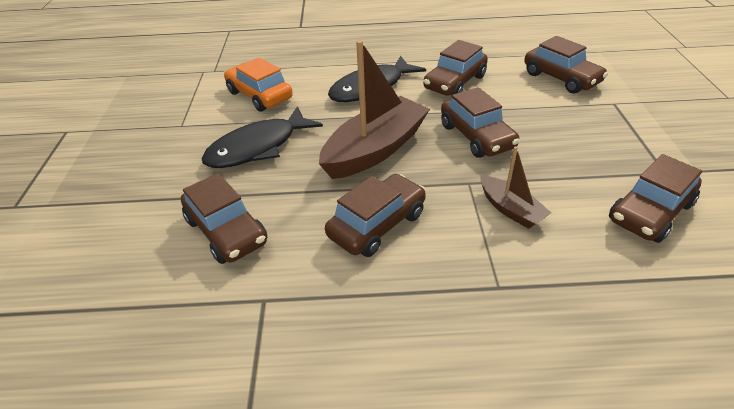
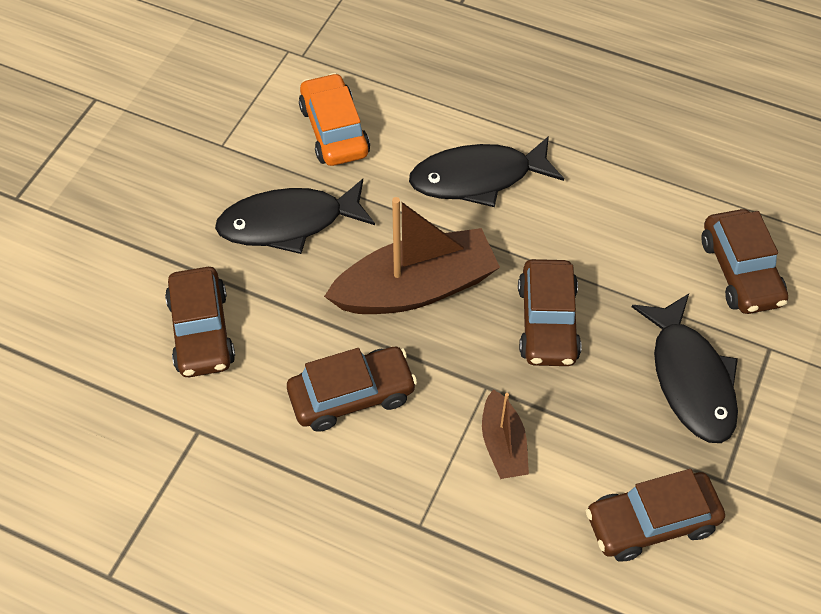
camera: 25 degrees right, 15 degrees up
brown car [423,40,488,96] -> none
none -> black fish [632,294,738,443]

